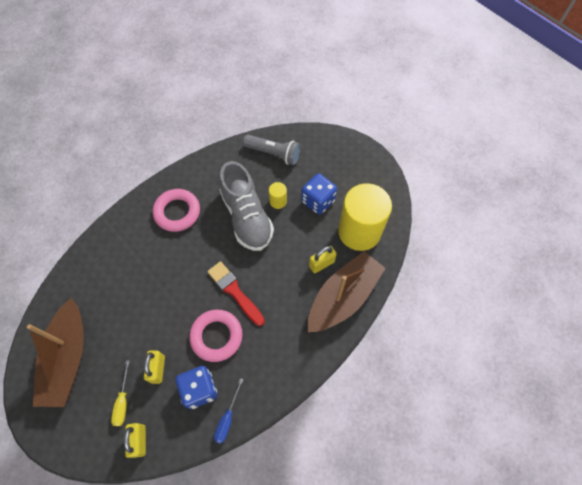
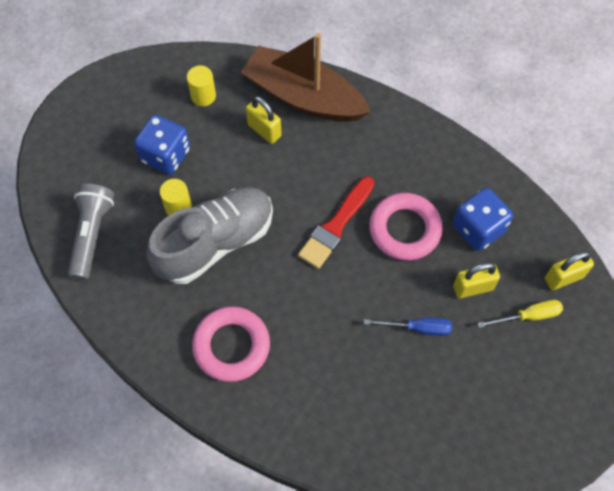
camera: 105 degrees left, 0 degrees up
brown boat [27,298,84,407] -> none
blue screwdriver [214,378,244,444] -> blue screwdriver moved to [364,318,452,336]
yellow cylinder [338,183,392,251] -> yellow cylinder [187,65,216,106], size x0.41

